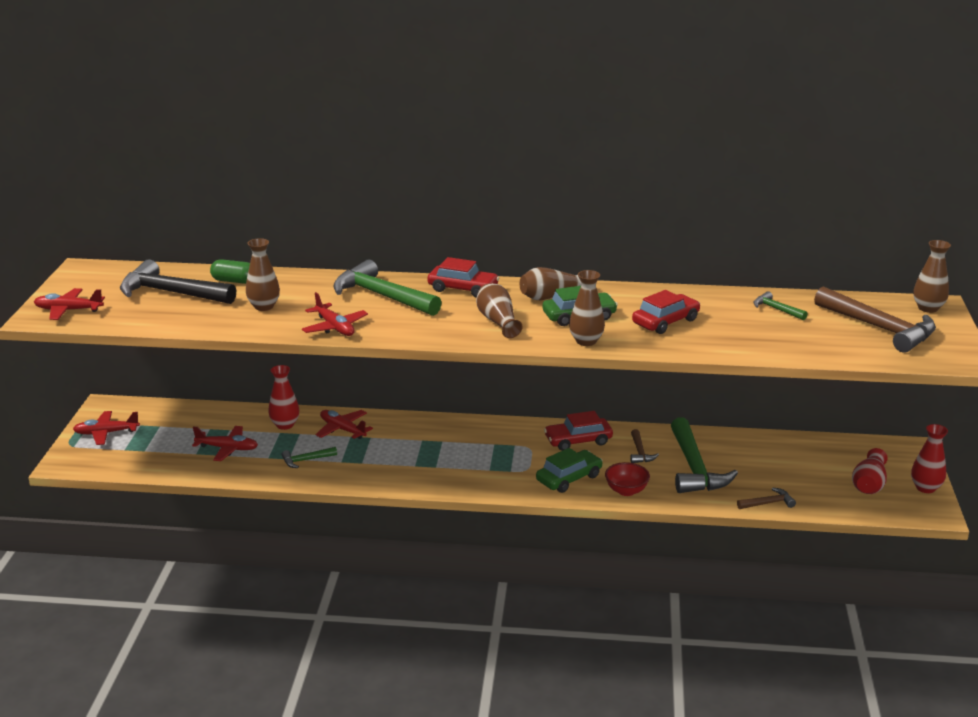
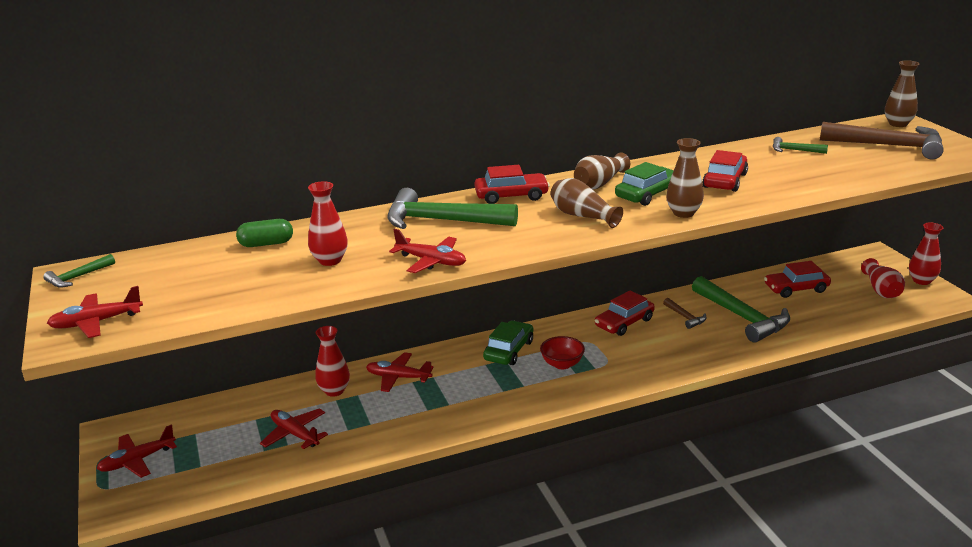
camera: 25 degrees left, 0 degrees up
black hammer [120,260,236,304] -> none
red plane [192,426,258,461] -> red plane turned 120 degrees counterclockwise [260,408,328,449]
brown vase [246,238,280,311] -> red vase [308,181,348,266]
green hammer [282,447,337,468] -> green hammer moved to [43,254,115,288]
green car [536,448,603,493] -> green car moved to [483,320,533,365]
red bowl [605,462,650,496] -> red bowl moved to [540,336,585,369]
brown hammer [737,488,796,509] -> none
none -> red car [764,261,831,298]

